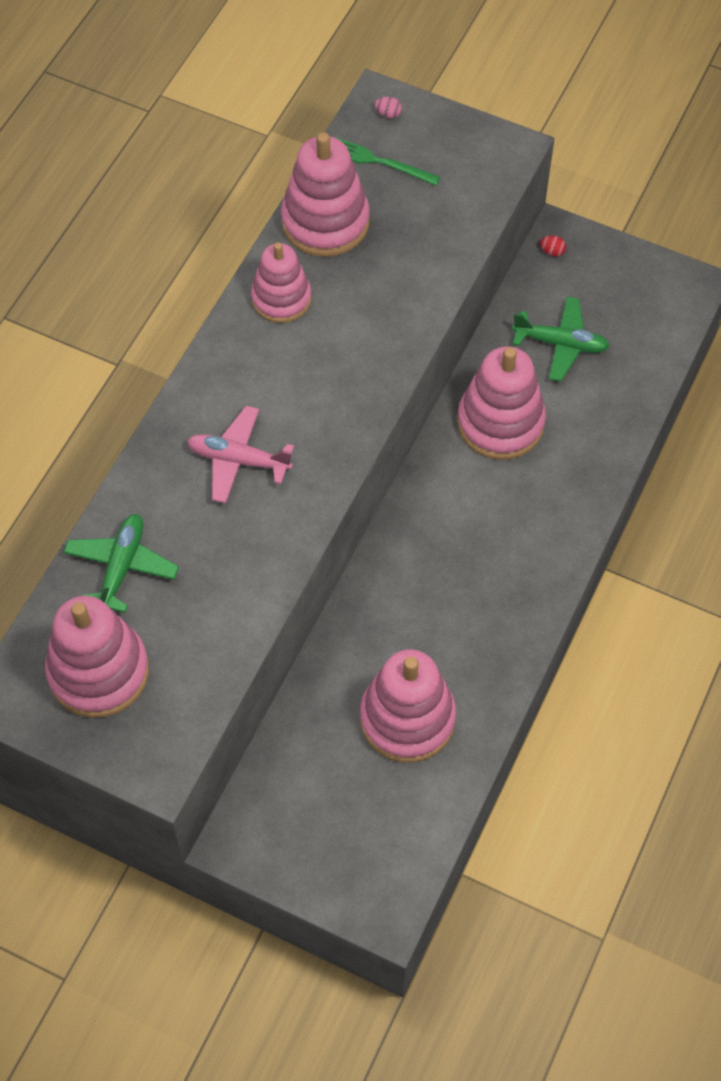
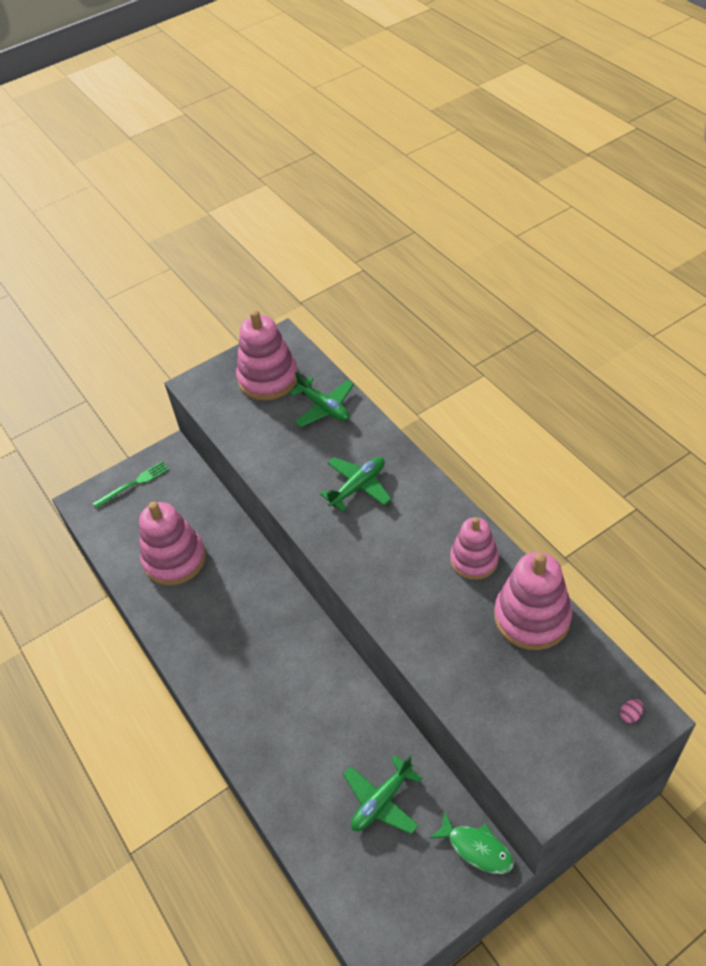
camera: 125 degrees right, 10 degrees down
pink plane [187,406,294,503] -> green plane [320,457,391,512]
green fork [334,137,441,186] -> green fork moved to [93,461,169,508]
pink stacking toy [457,347,546,460] -> none
red egg [540,235,566,257] -> green fish [429,811,514,874]

